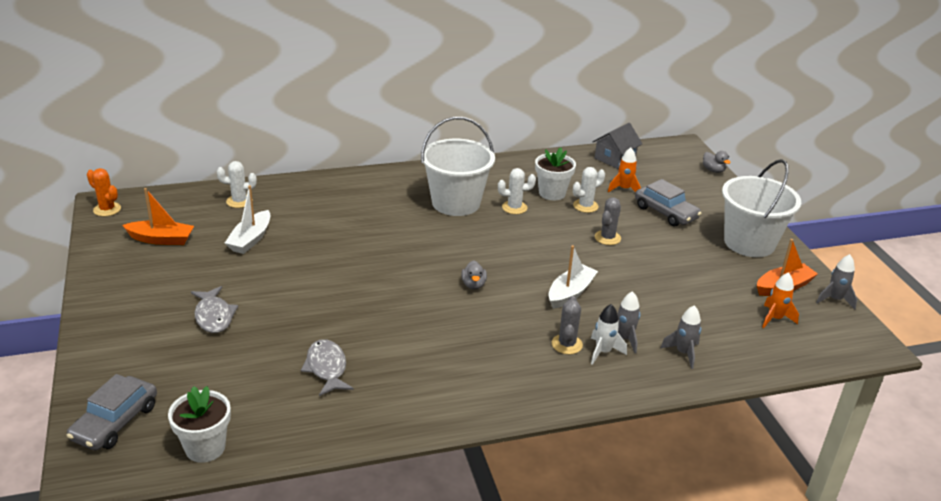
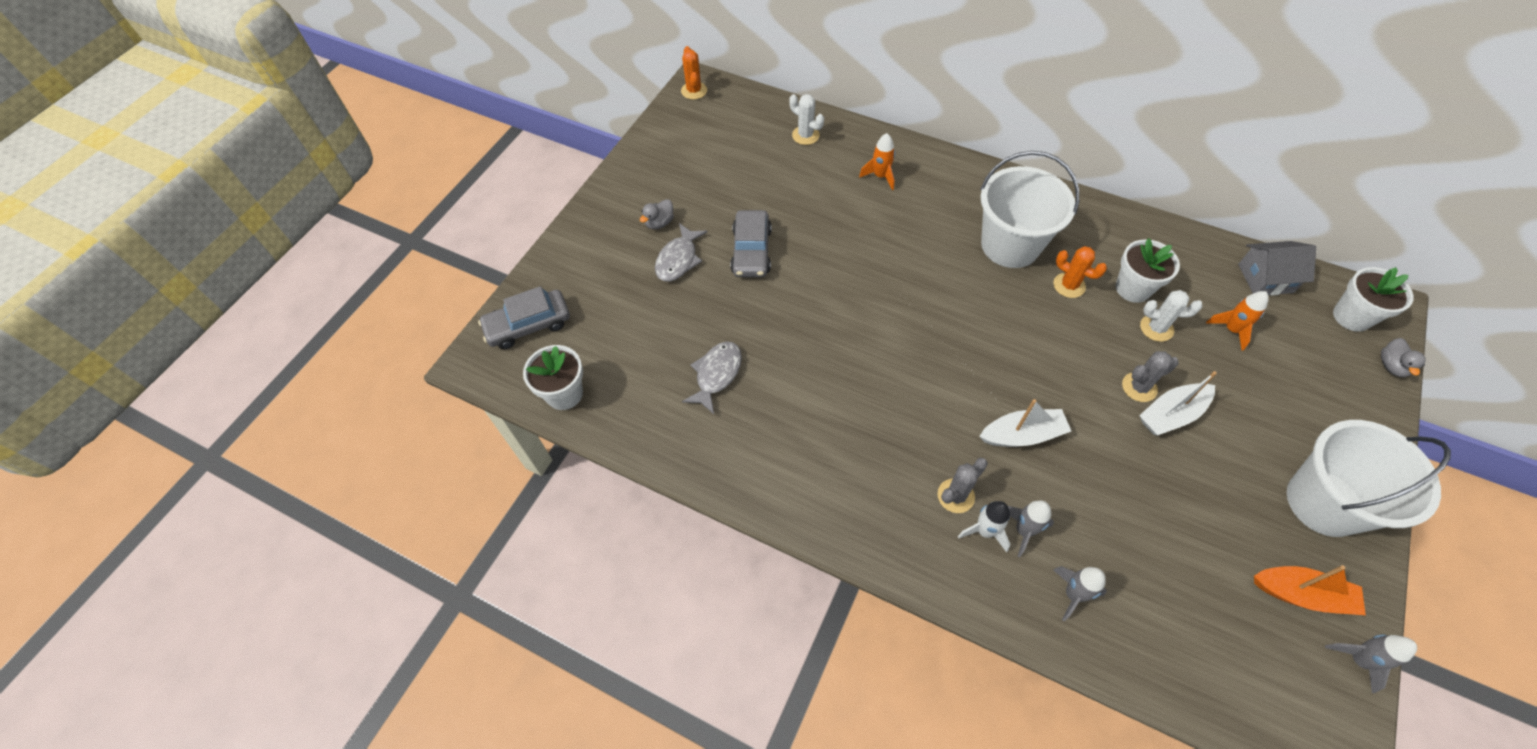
camera: 45 degrees right, 25 degrees up
orange boat [122,188,194,245] -> none
white boat [225,185,270,254] -> white boat moved to [1139,371,1217,435]
grey duck [461,260,487,290] -> grey duck moved to [640,199,674,229]
white cactus [498,168,536,214] -> orange cactus [1053,246,1107,298]
grey car [635,179,701,227] -> grey car moved to [730,210,772,277]
orange rocket [762,272,799,328] -> orange rocket moved to [859,133,895,190]
none -> white flower pot [1333,267,1413,332]

